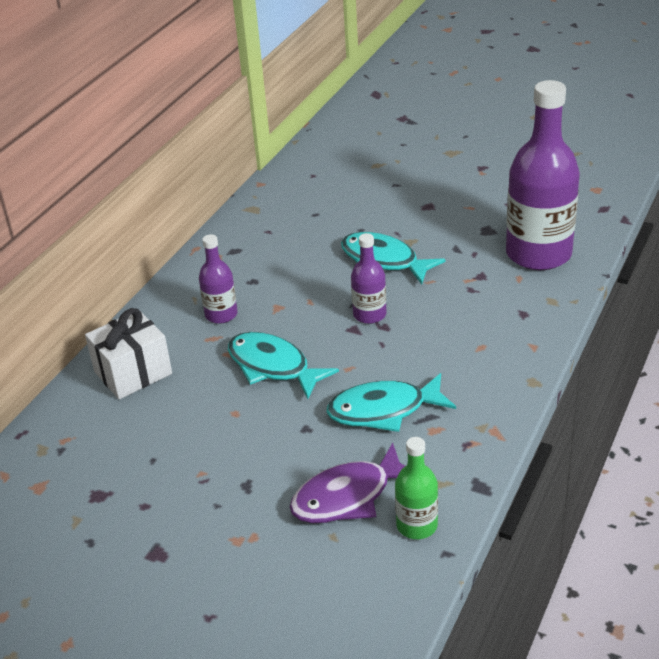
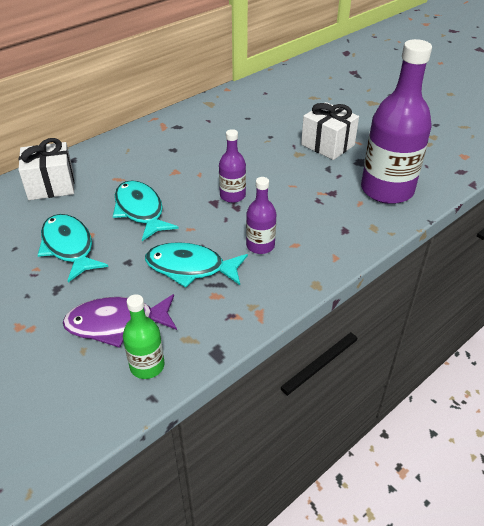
camera: 20 degrees right, 5 degrees up
purple bottle [199,234,238,324] -> purple bottle moved to [246,177,276,254]
turquoise fish [341,232,445,284] -> turquoise fish moved to [38,214,108,282]
none -> white gift [301,102,359,160]

